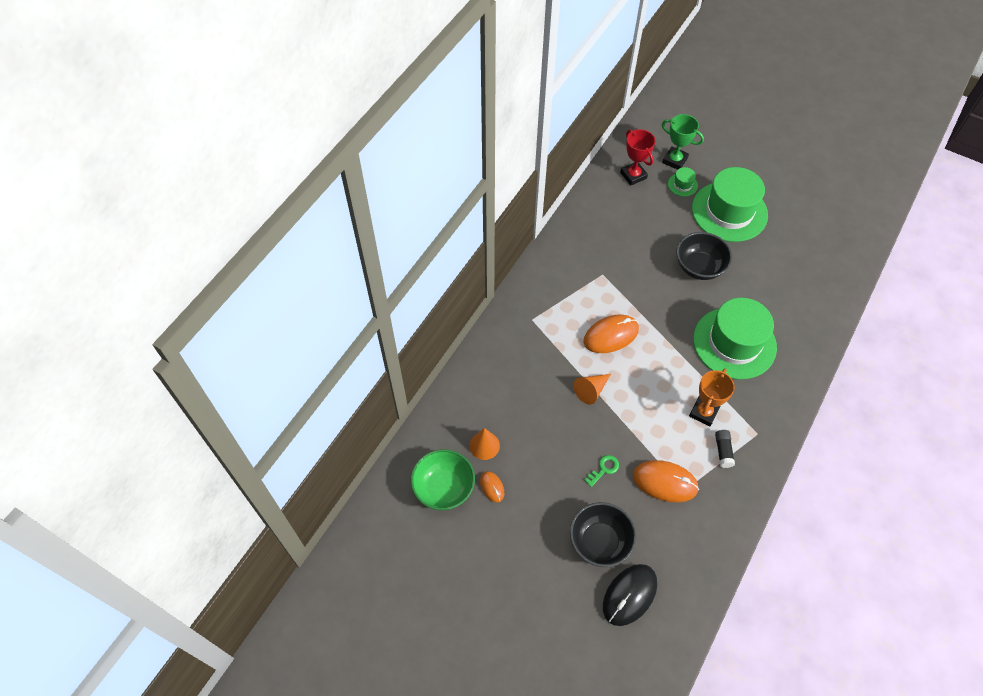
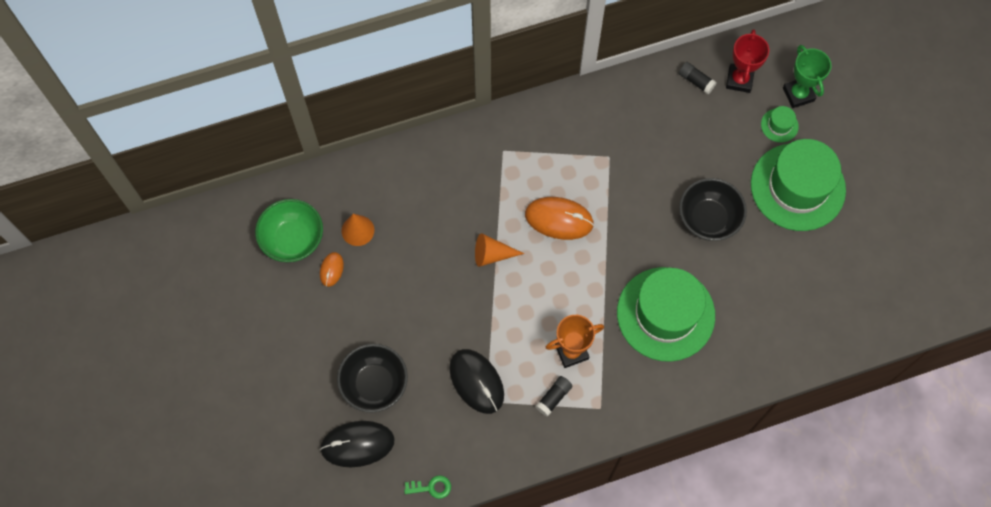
camera: 40 degrees right, 10 degrees up
green key [584,455,619,487] -> green key moved to [404,475,451,499]
orange mouse [633,460,699,502] -> black mouse [449,349,504,414]
none -> black glue stick [678,62,717,94]

